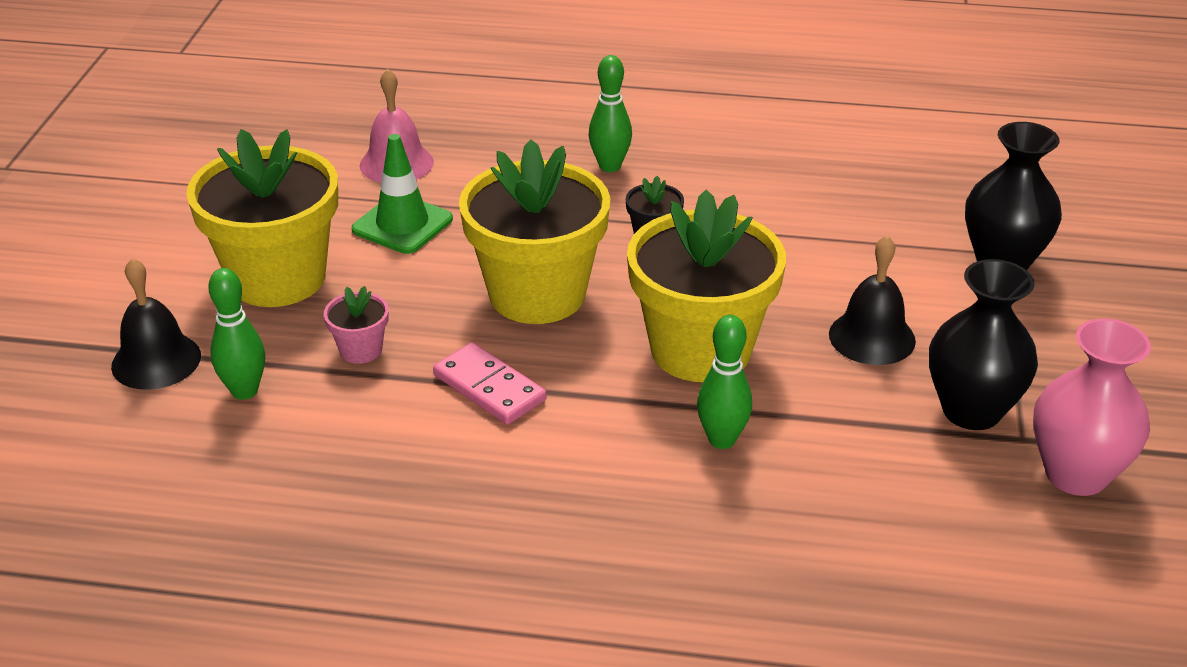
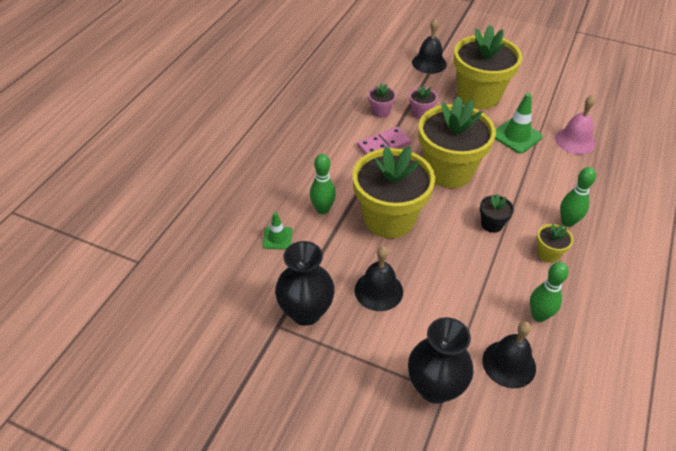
camera: 105 degrees right, 10 degrees up
green bowling pin [208,268,265,400] -> green bowling pin moved to [530,262,569,322]
pink vase [1033,318,1151,496] -> none
none -> green traffic cone [262,212,293,250]
none -> pink flower pot [368,83,396,118]
none -> black bell [483,321,536,388]
none -> yellow flower pot [537,224,573,263]

